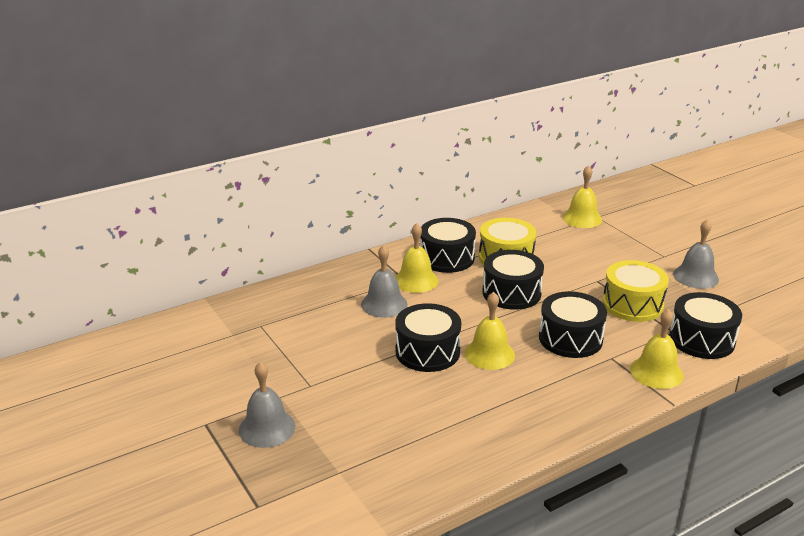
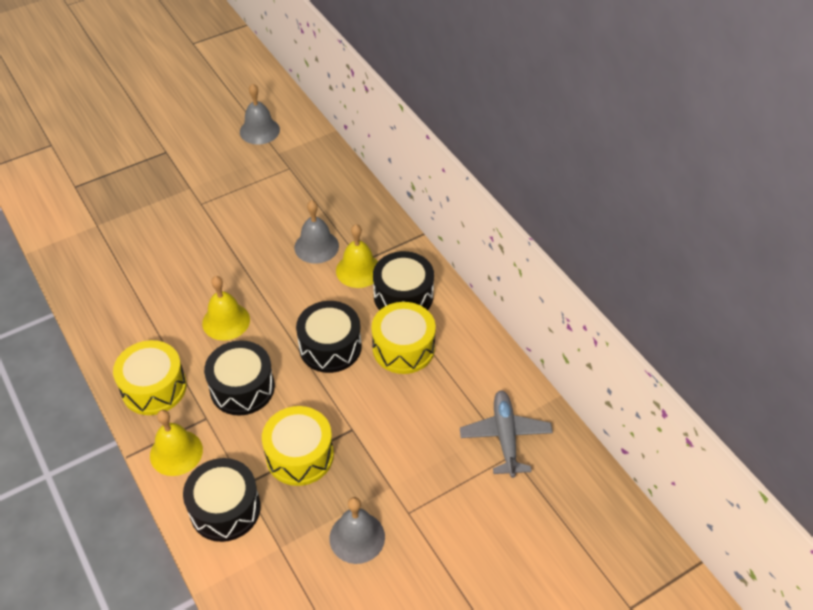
camera: 90 degrees right, 20 degrees up
grey bell [239,362,295,448] -> grey bell moved to [240,83,280,145]
black drum [395,303,461,372] -> none
yellow bell [562,165,602,228] -> grey plane [460,390,553,478]
none -> yellow drum [113,340,187,415]

